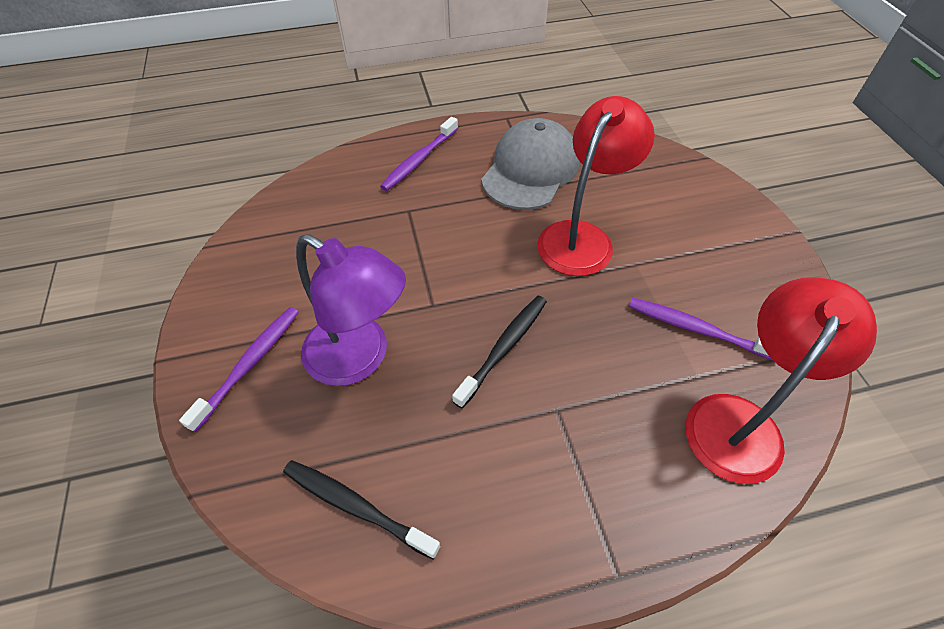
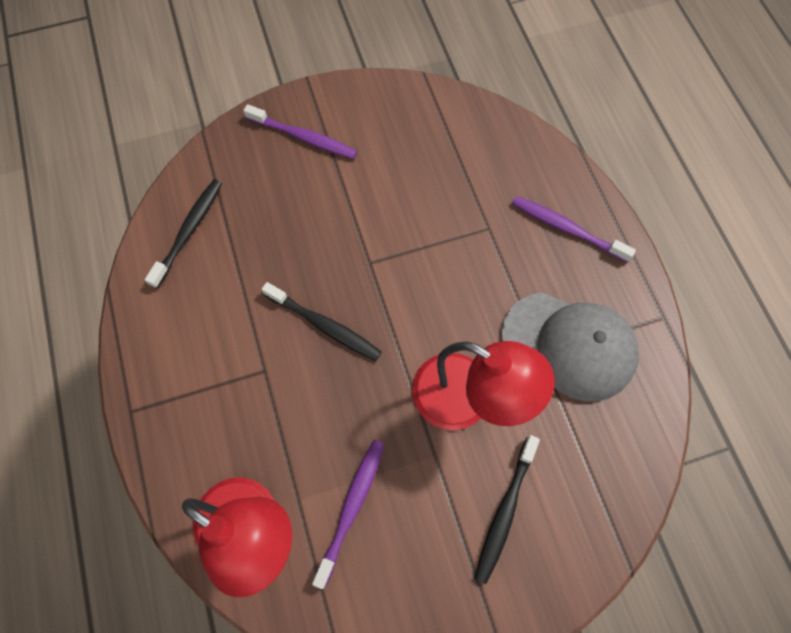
camera: 85 degrees right, 15 degrees up
purple lamp [296,234,406,386] -> none
none -> black toothbrush [474,435,540,584]

